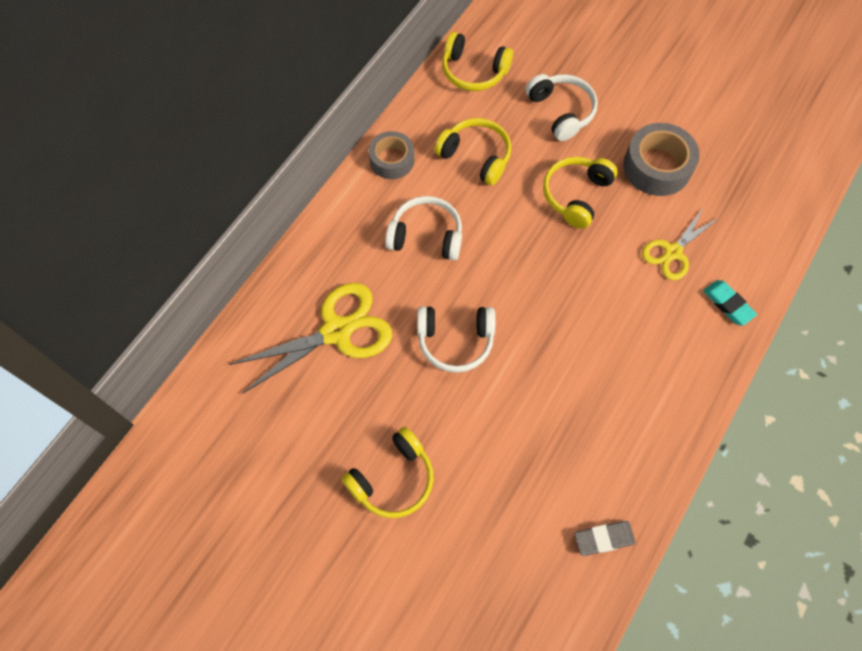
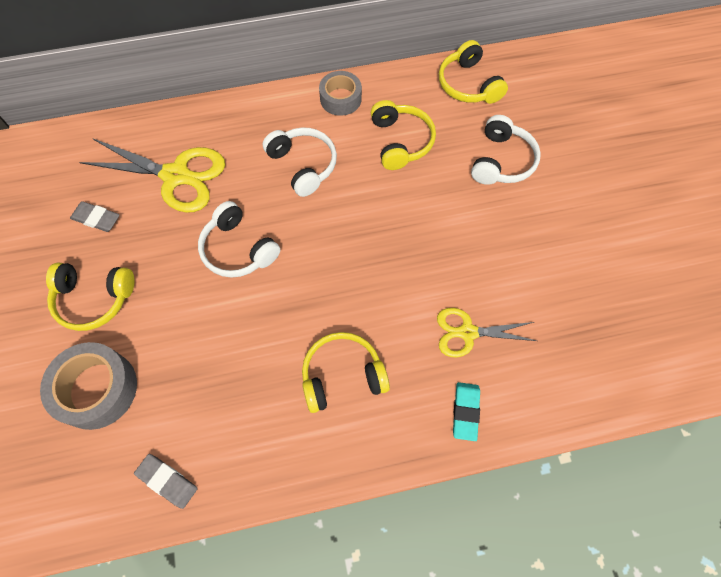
camera: 45 degrees right, 0 degrees up
yellow headphones [543,157,618,229] -> yellow headphones moved to [302,332,390,413]
grey tape [623,123,700,196] -> grey tape moved to [40,342,137,430]
none -> grey eraser [70,201,119,232]

